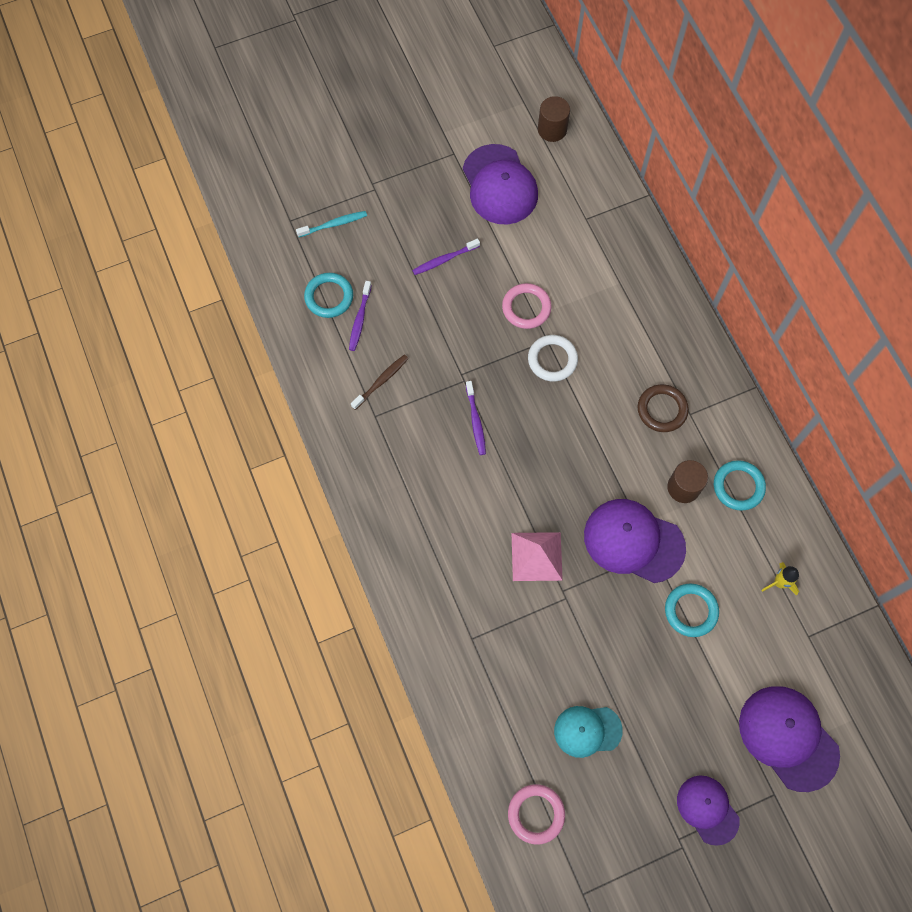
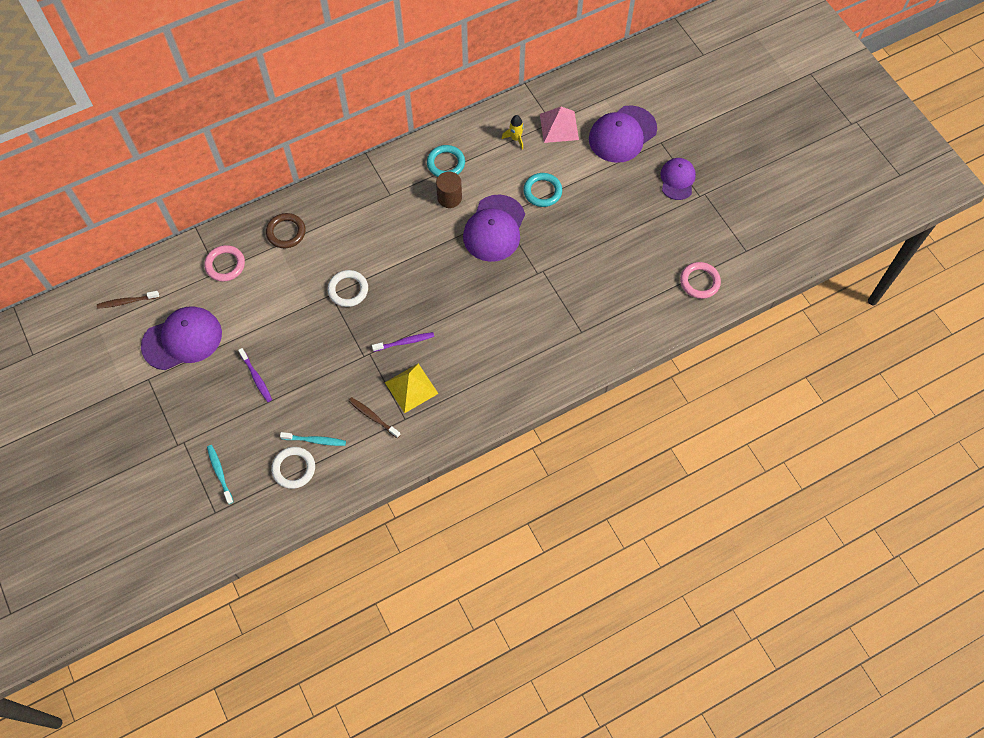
camera: 95 degrees left, 5 degrees down
turquoise ring [304,273,353,318] -> white ring [271,447,315,489]
purple toothbrush [349,281,372,351] -> turquoise toothbrush [280,432,346,446]
pink ring [502,283,552,329] -> pink ring moved to [204,245,245,282]
pink pyramid [512,532,563,581] -> pink pyramid moved to [540,107,579,143]
brown cylinder [538,96,570,142] -> brown toothbrush [97,291,160,309]
turquoise cap [554,706,623,758] -> none
brown ring [638,384,689,432] -> brown ring moved to [266,213,306,248]
purple cap [677,775,740,846] -> purple cap turned 135 degrees clockwise [660,158,696,200]
none -> yellow pyramid [385,363,438,413]

